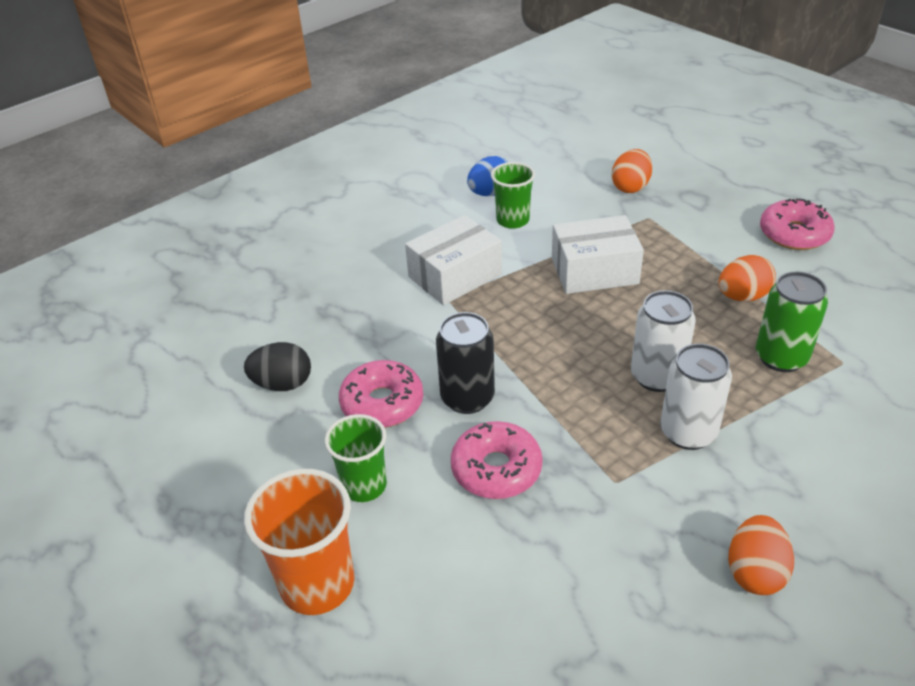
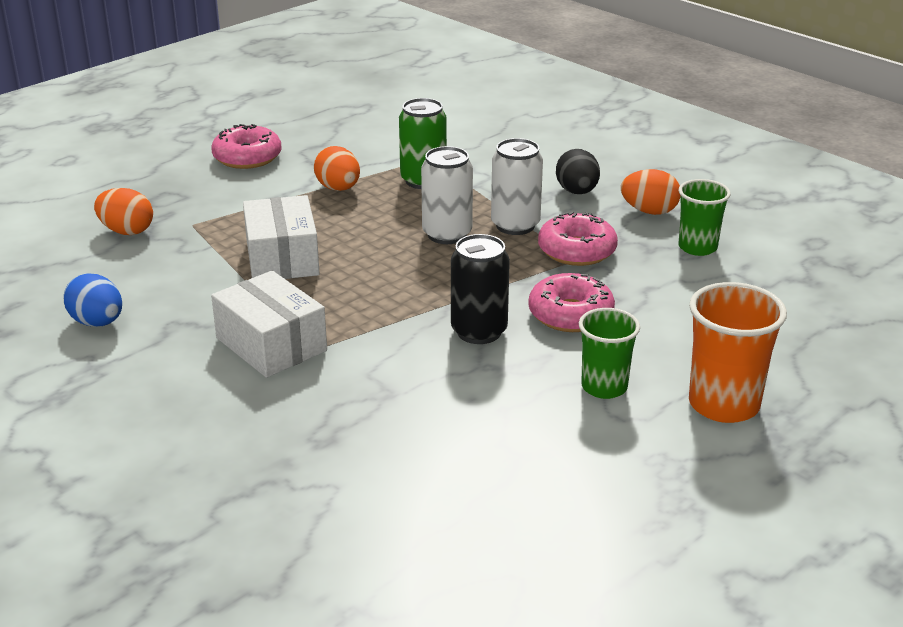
camera: 95 degrees left, 10 degrees down
black egg [244,342,311,391] -> black egg moved to [556,149,600,194]
pink donut [339,360,423,428] -> pink donut moved to [538,212,618,266]
green cup [491,162,535,229] -> green cup moved to [678,179,731,256]

